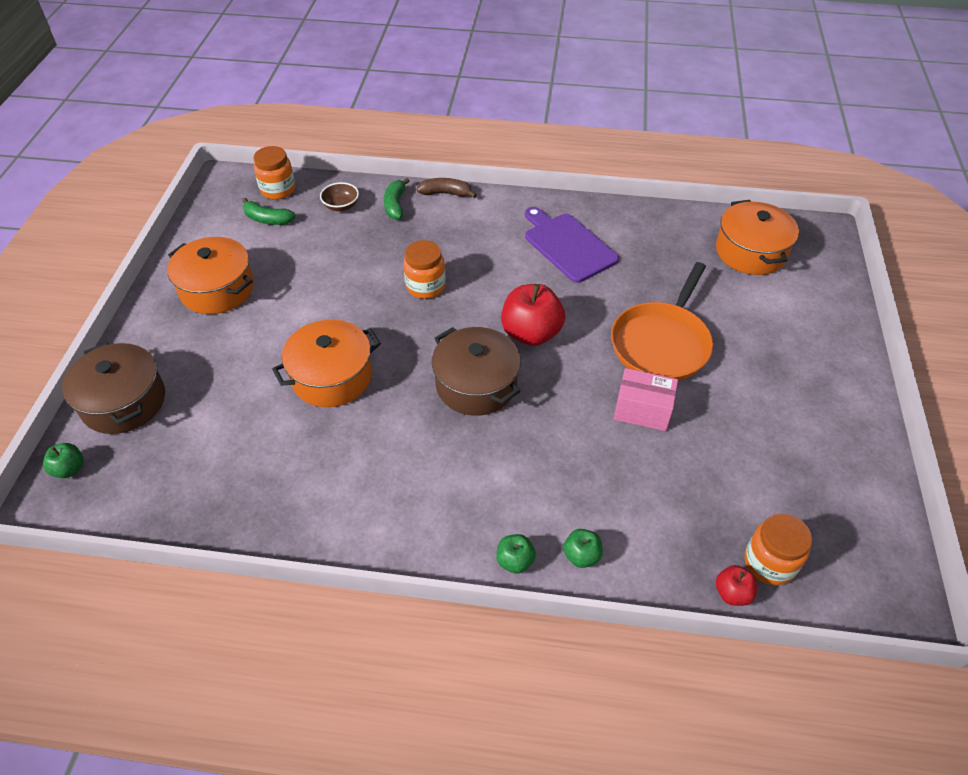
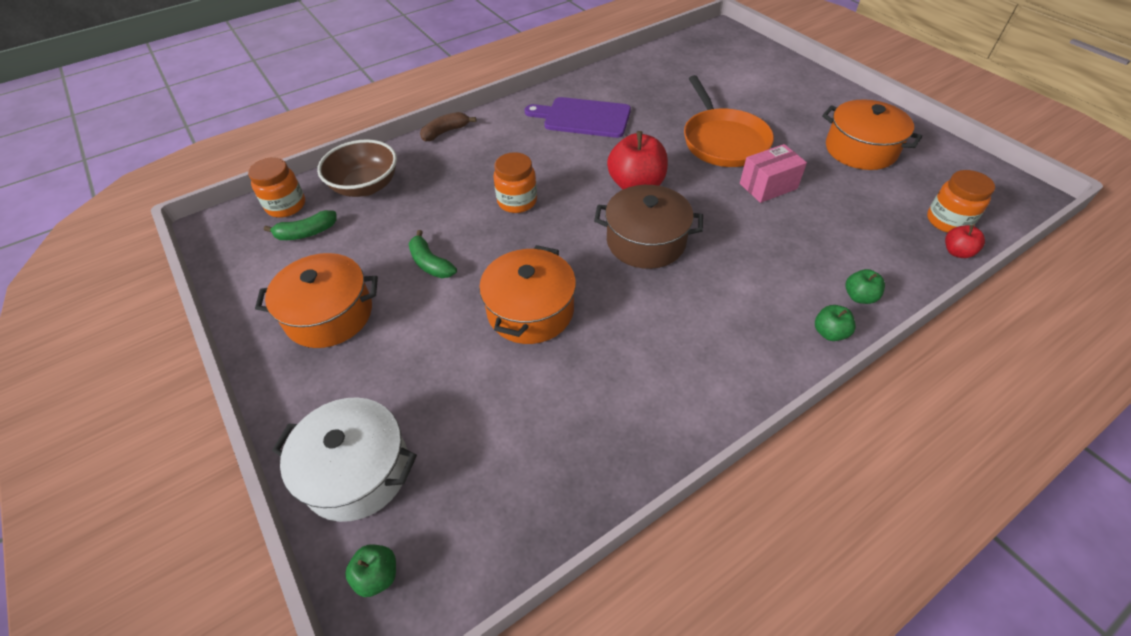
camera: 40 degrees left, 0 degrees up
brown pot [62,342,165,434] -> white pot [272,397,417,522]
brown bowl [320,182,359,211] -> brown bowl [317,139,397,197], size x1.83
green banana [384,178,410,220] -> green banana moved to [409,230,457,278]
orange pot [716,200,799,275] -> orange pot moved to [822,100,922,170]

